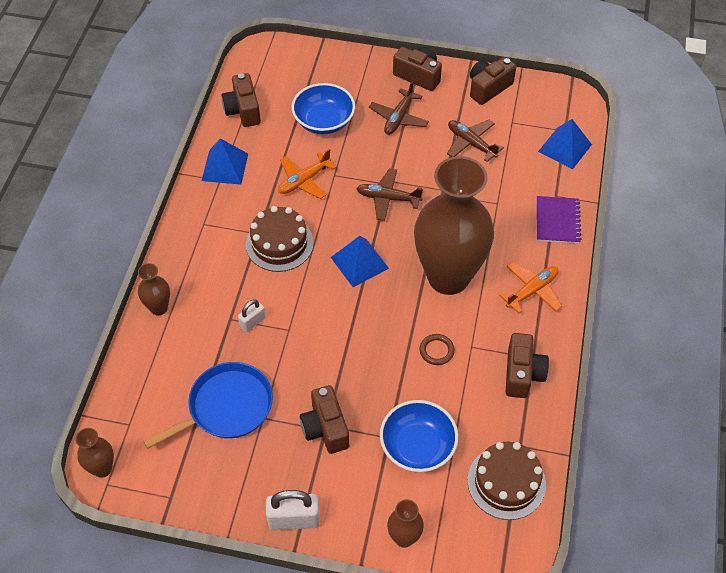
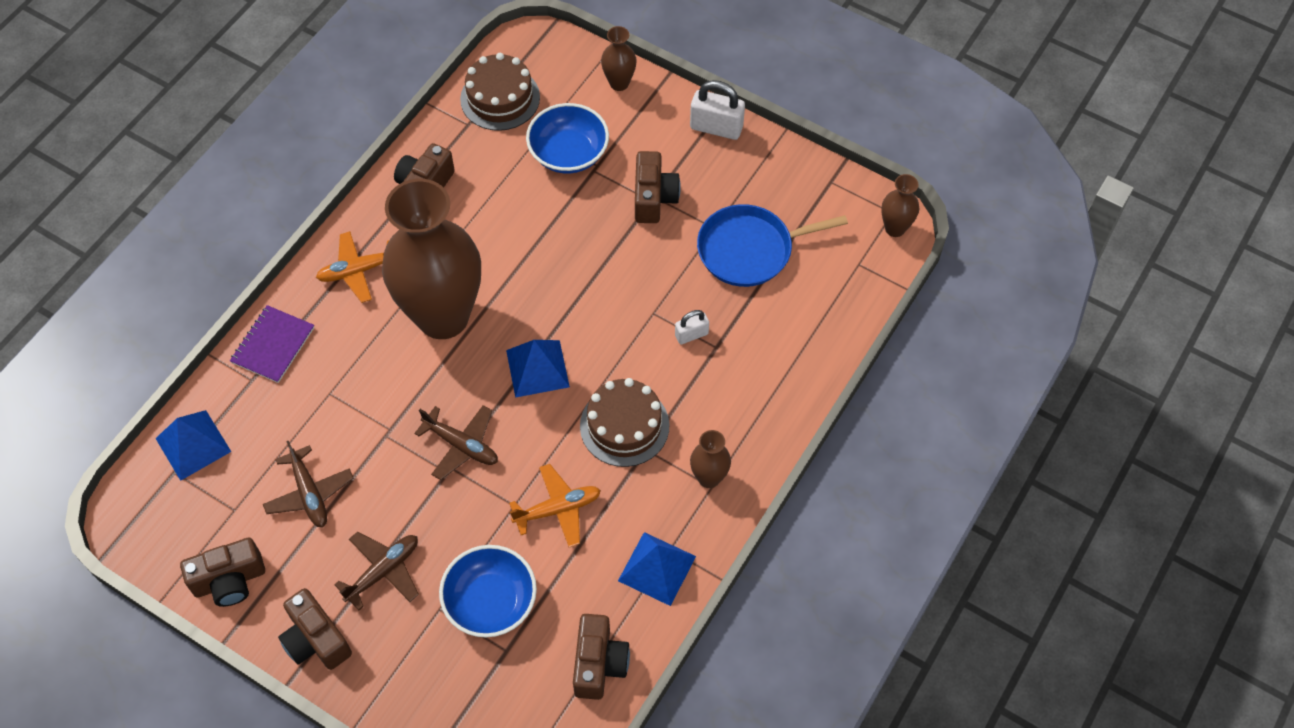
camera: 160 degrees left, 5 degrees up
brown vase [138,263,170,316] -> brown vase moved to [690,430,731,488]
brown ring [419,334,455,365] -> none

